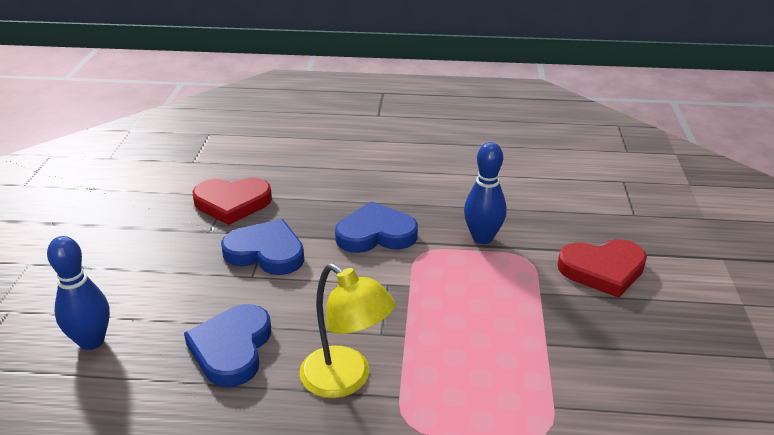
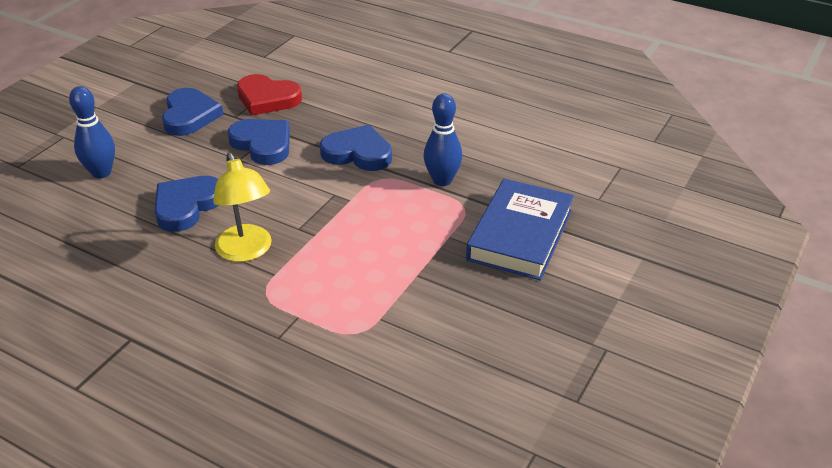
camera: 25 degrees right, 5 degrees up
red heart [557,239,647,298] -> blue book [466,179,574,280]
none -> blue heart [162,88,223,136]

